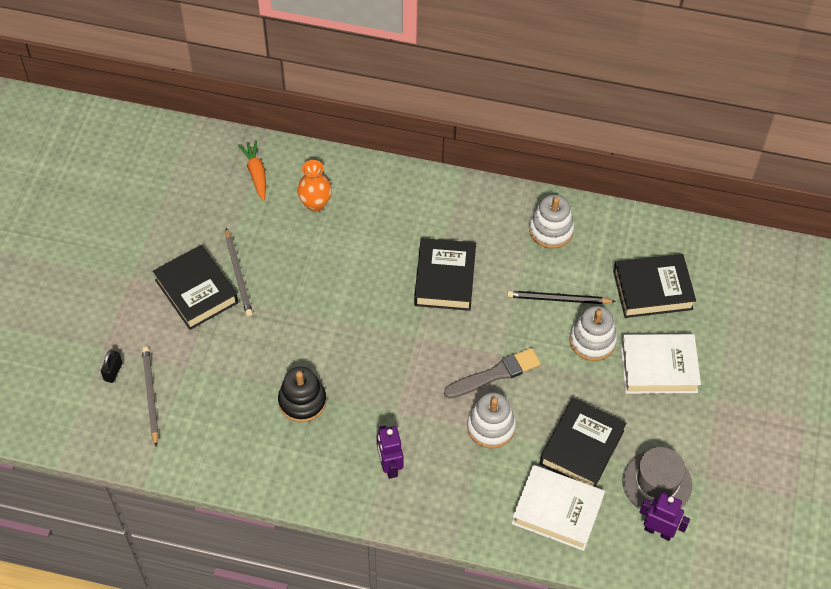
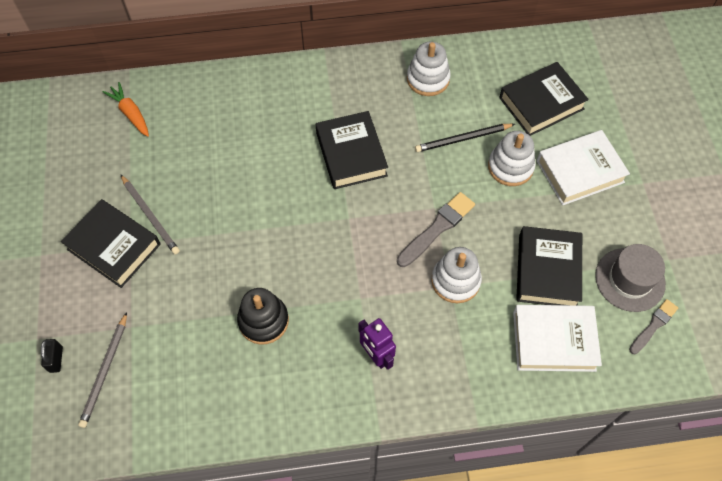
camera: 20 degrees left, 5 degrees up
grey pencil [142,347,159,447] -> grey pencil turned 135 degrees counterclockwise [78,312,127,428]
orange vase [297,160,332,212] -> none
purple robot [639,493,690,541] -> grey brush [629,299,678,354]

